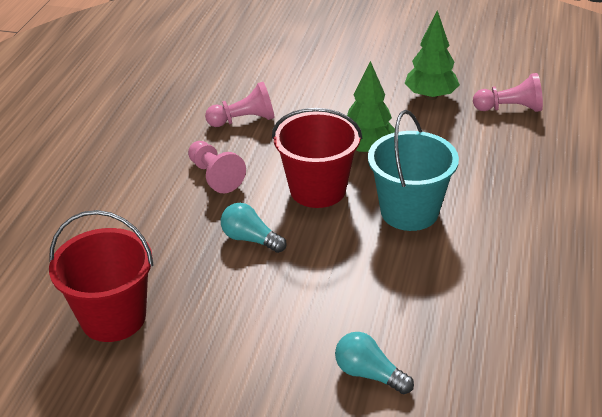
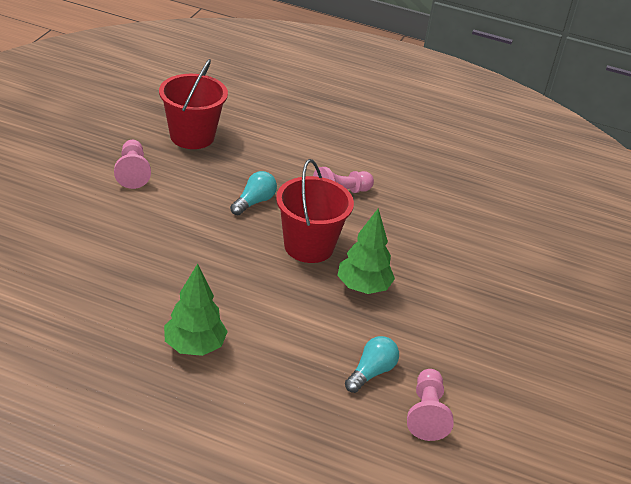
camera: 90 degrees right, 0 degrees up
pink pawn [205,82,275,127] -> pink pawn moved to [114,140,151,189]
turquoise light bulb [335,332,414,394] -> turquoise light bulb moved to [345,336,399,393]
turquoise bucket [368,110,459,231] -> none
green tree [404,10,460,100] -> green tree moved to [164,264,228,356]

